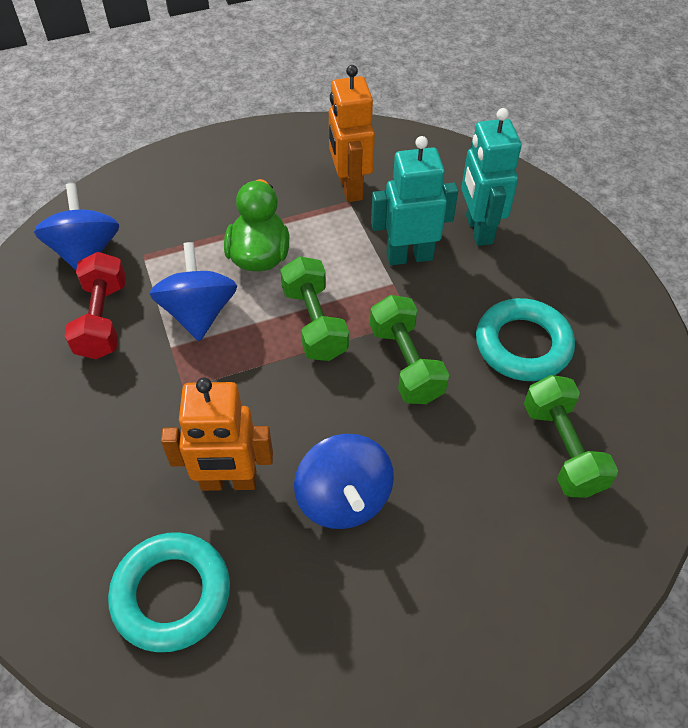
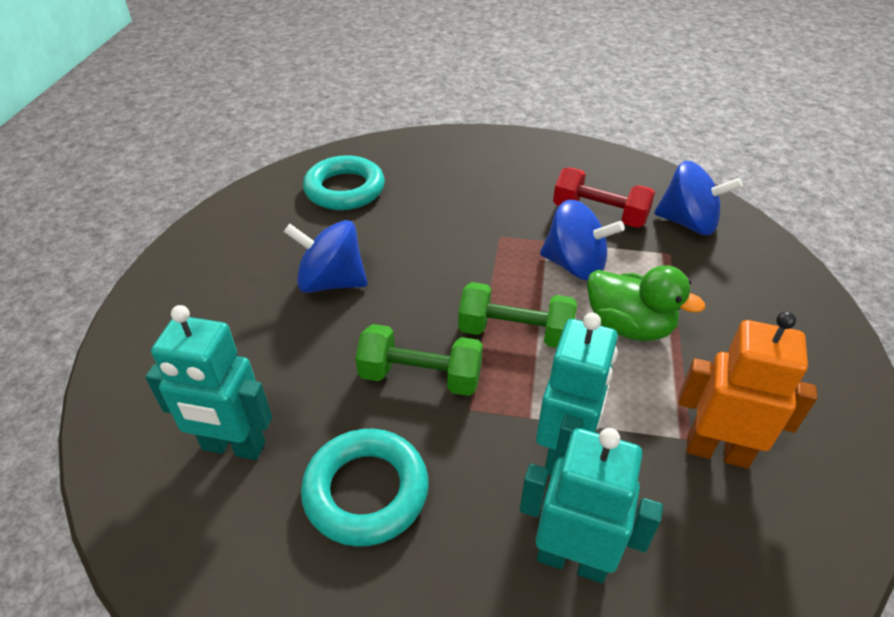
camera: 120 degrees right, 10 degrees down
orange robot [161,377,273,491] -> none
green dumbbell [524,375,618,498] -> turquoise robot [145,305,272,460]

